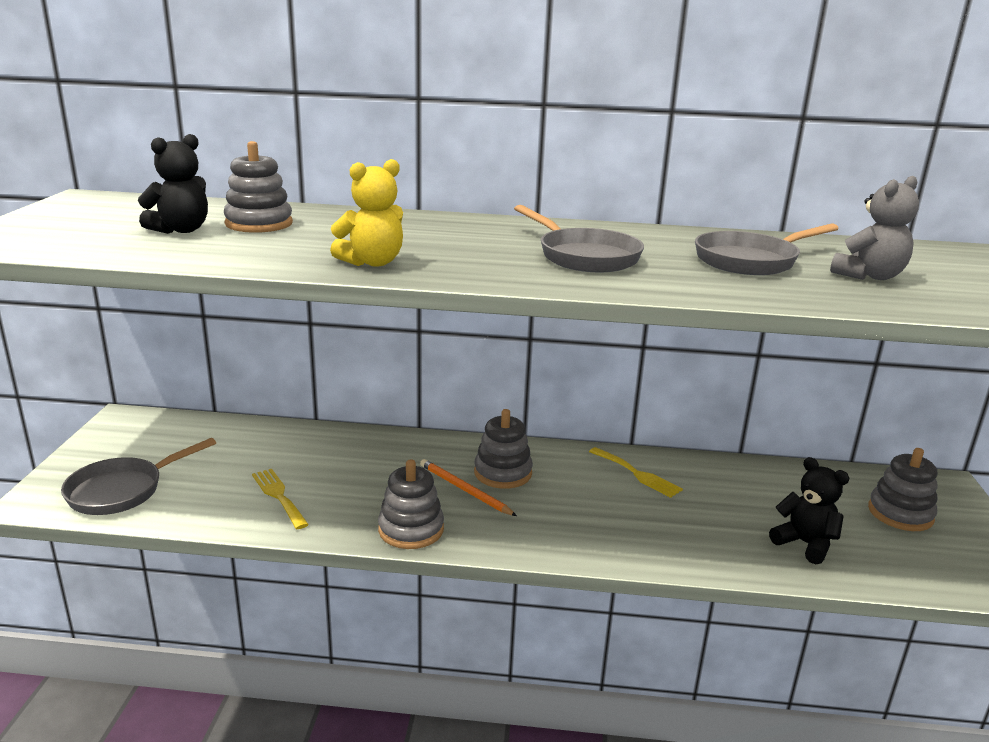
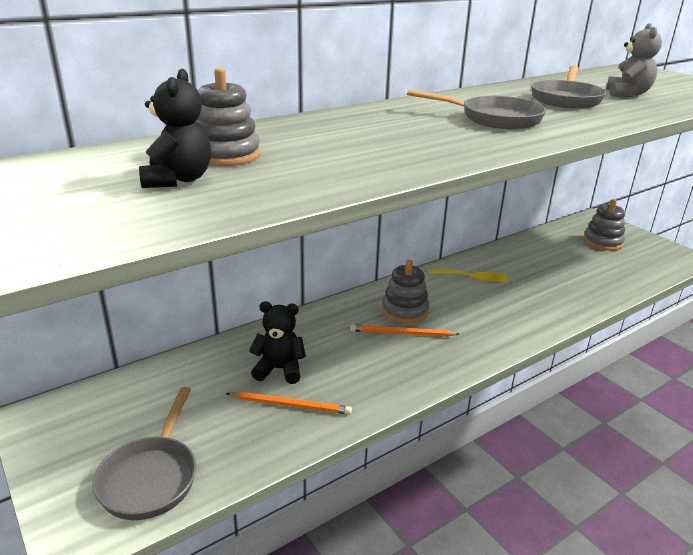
camera: 40 degrees left, 5 degrees up
yellow fork [252,469,309,529] -> orange pencil [226,392,352,415]
yellow teddy bear [330,159,403,267] -> none
grey stacking toy [378,459,444,549] -> none
black teddy bear [769,457,849,564] -> black teddy bear moved to [249,302,306,384]

